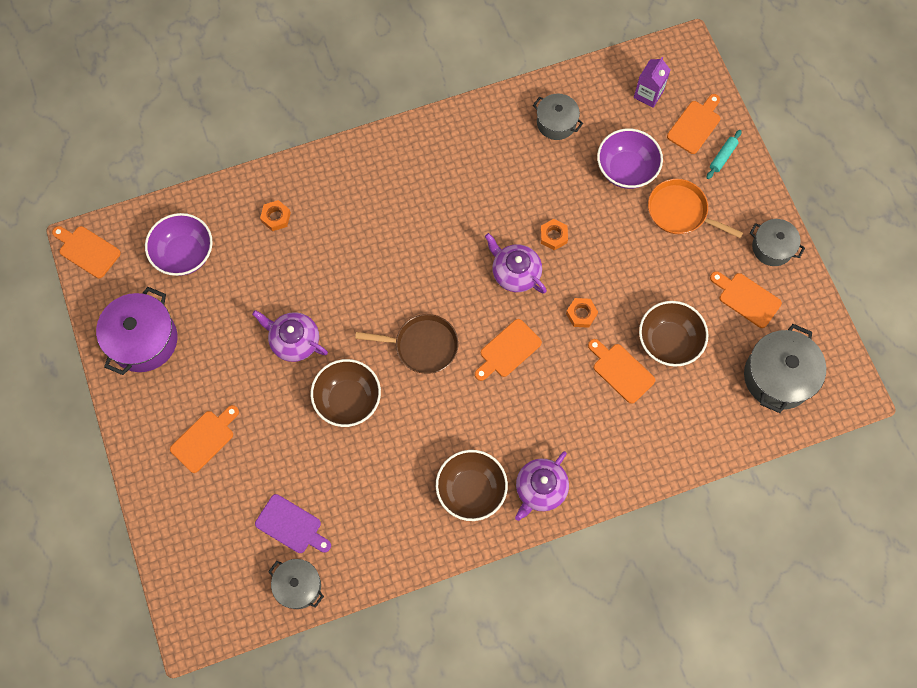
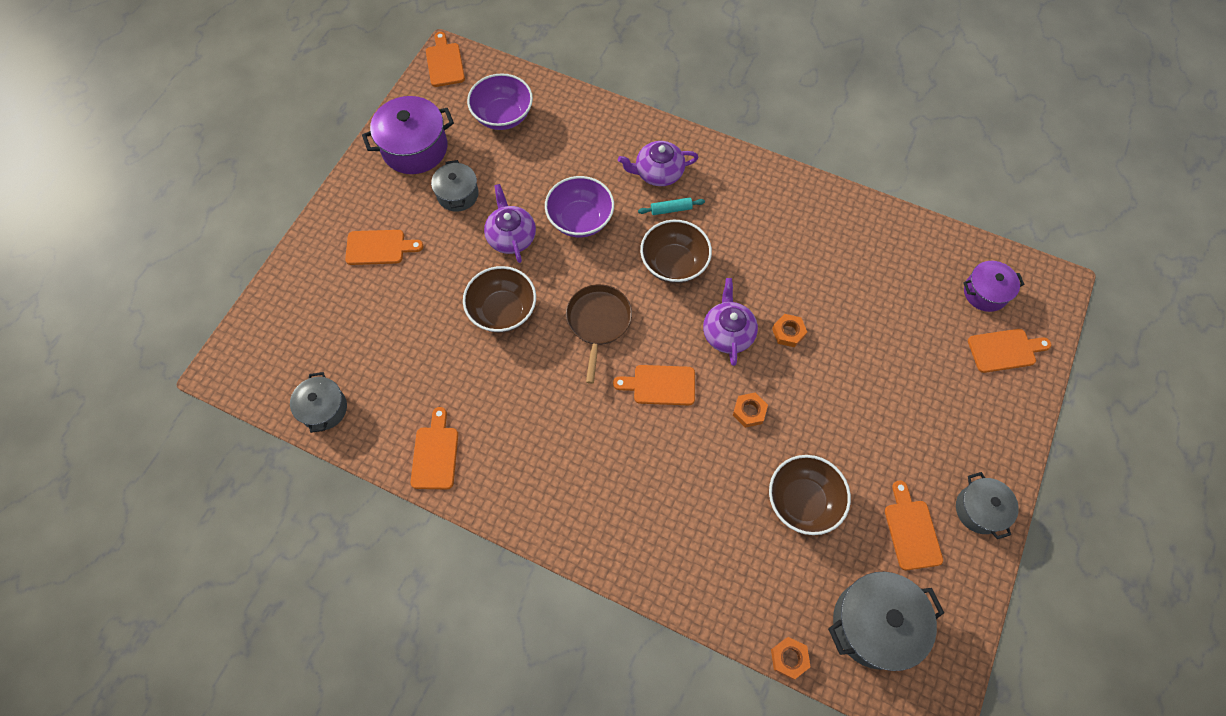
camera: 45 degrees right, 5 degrees down
purple cutting board [255,494,331,553] -> none
orange nut [260,200,291,231] -> orange nut moved to [771,637,811,680]
brown pan [355,314,459,374] -> brown pan turned 135 degrees counterclockwise [566,284,632,384]
brown bowl [436,450,508,521] -> brown bowl moved to [640,220,712,284]
purple teapot [515,451,569,521] -> purple teapot moved to [618,141,699,186]
grey pot [533,94,583,140] -> grey pot moved to [431,160,479,212]
orange cutting board [588,339,655,404] -> orange cutting board moved to [411,407,458,489]
purple bowl [597,129,663,189] -> purple bowl moved to [545,176,614,237]
purple carton [634,57,671,108] -> purple pot [963,261,1024,312]
orange pan [648,179,743,238] -> none
turquoise rolling pin [707,130,742,179] -> turquoise rolling pin moved to [638,197,705,215]

